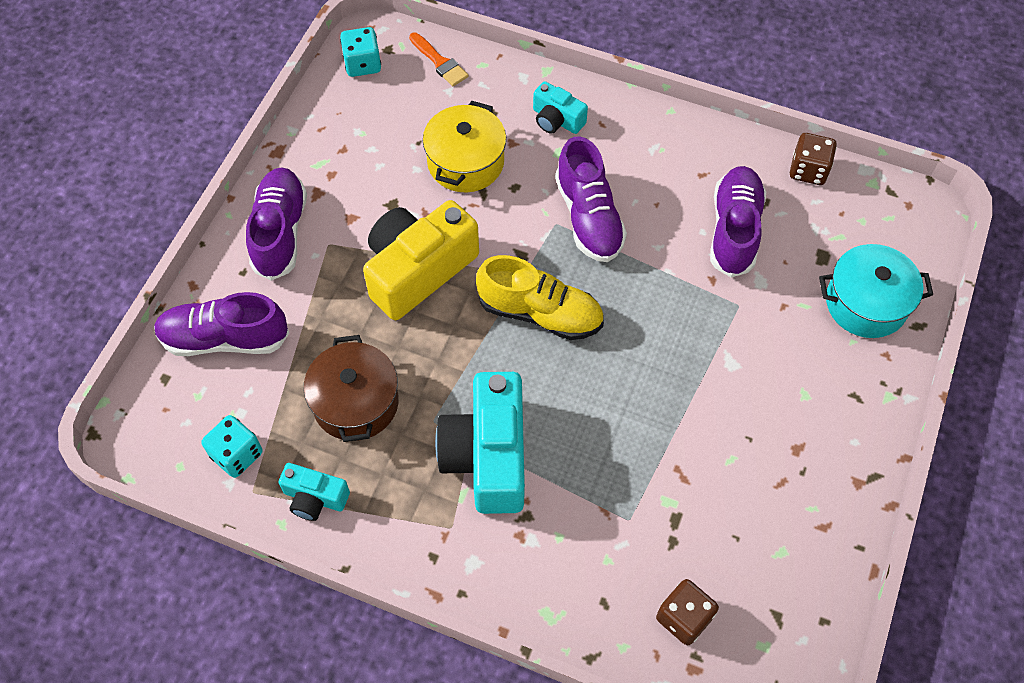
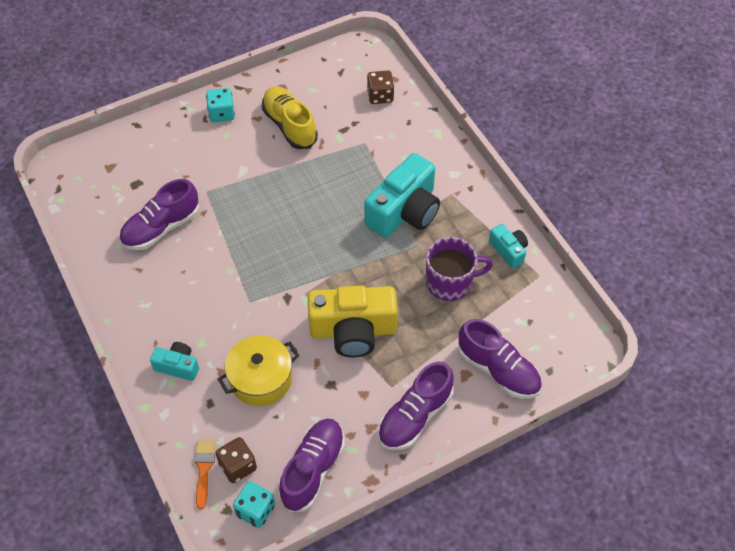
camera: 140 degrees left, 5 degrees down
turquoise dice [201,415,263,478] -> turquoise dice moved to [206,88,235,122]
brown pot [304,335,399,442] -> purple mug [426,237,493,301]
yellow shoe [476,255,604,340] -> yellow shoe moved to [262,87,318,149]
turquoise camera [533,81,588,134] -> turquoise camera turned 60 degrees counterclockwise [150,342,199,381]
purple shoe [555,136,627,262] -> purple shoe moved to [278,419,345,512]
brown dice [790,133,837,185] -> brown dice moved to [216,437,257,483]
turquoise pot [819,244,933,338] -> none

